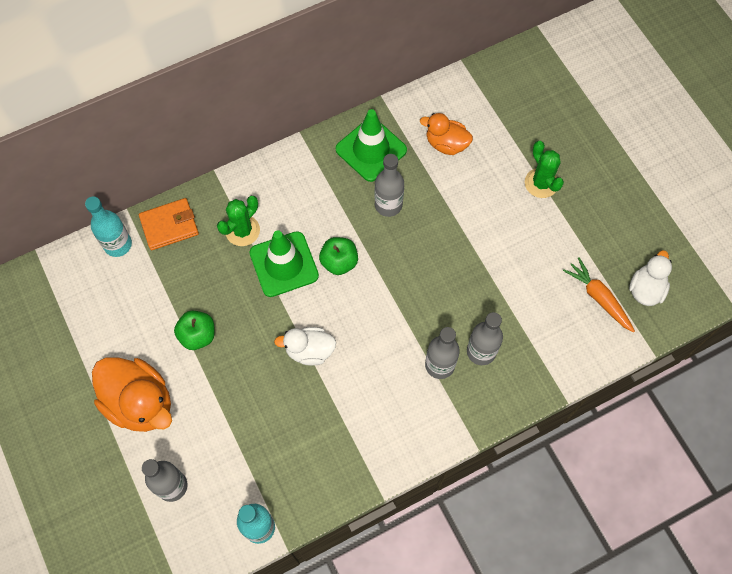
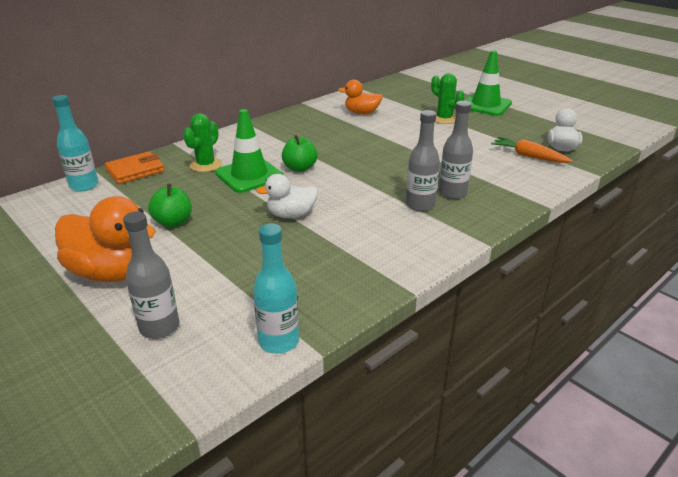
camera: 15 degrees left, 35 degrees down
green traffic cone [336,109,407,182] -> green traffic cone moved to [464,50,512,116]
grey bottle [374,154,404,217] -> none

